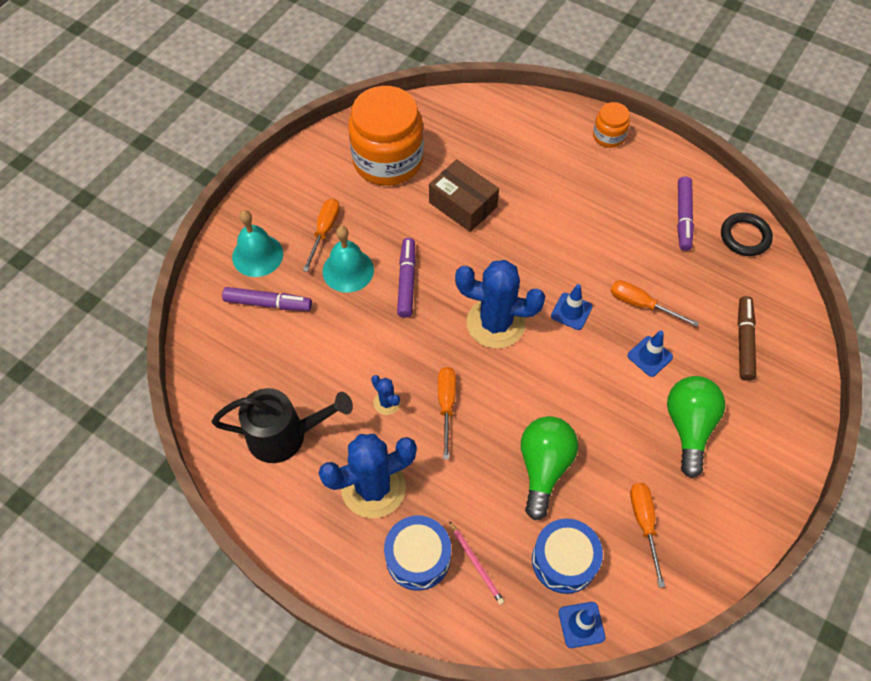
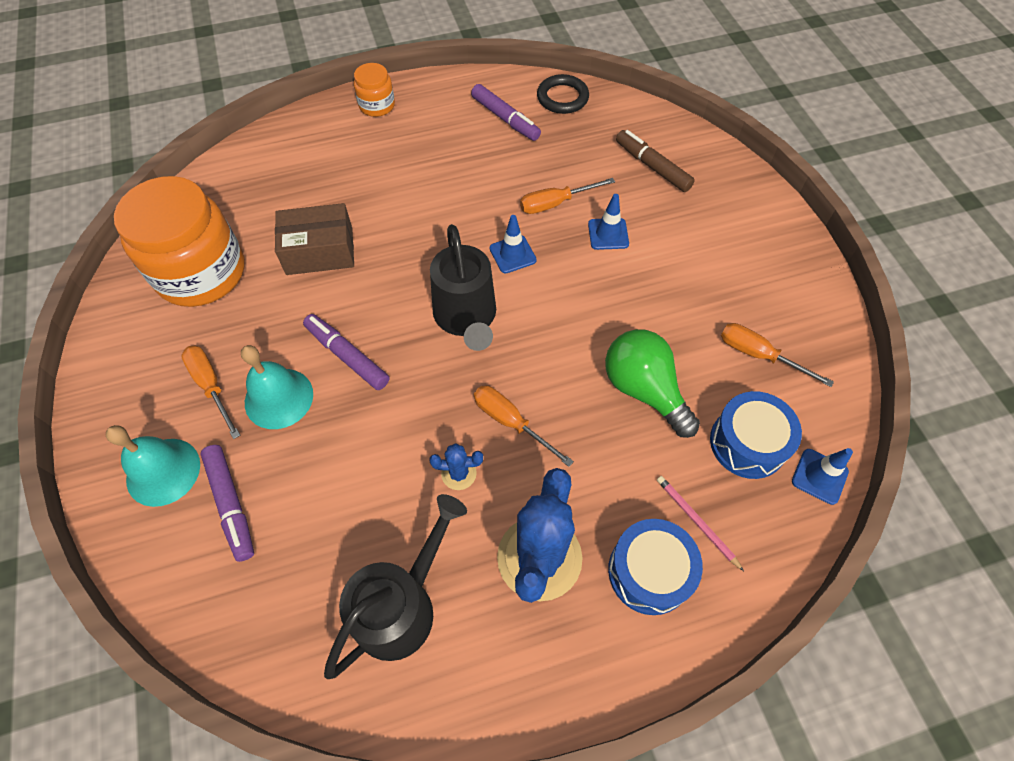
camera: 50 degrees left, 0 degrees up
purple marker [222,287,312,311] -> purple marker turned 105 degrees clockwise [200,445,254,562]
pink pencil [449,521,505,605] -> pink pencil turned 135 degrees counterclockwise [657,476,744,571]
blue cactus [455,260,545,349] -> black watering can [430,224,496,351]
green light bulb [667,376,725,478] -> none

